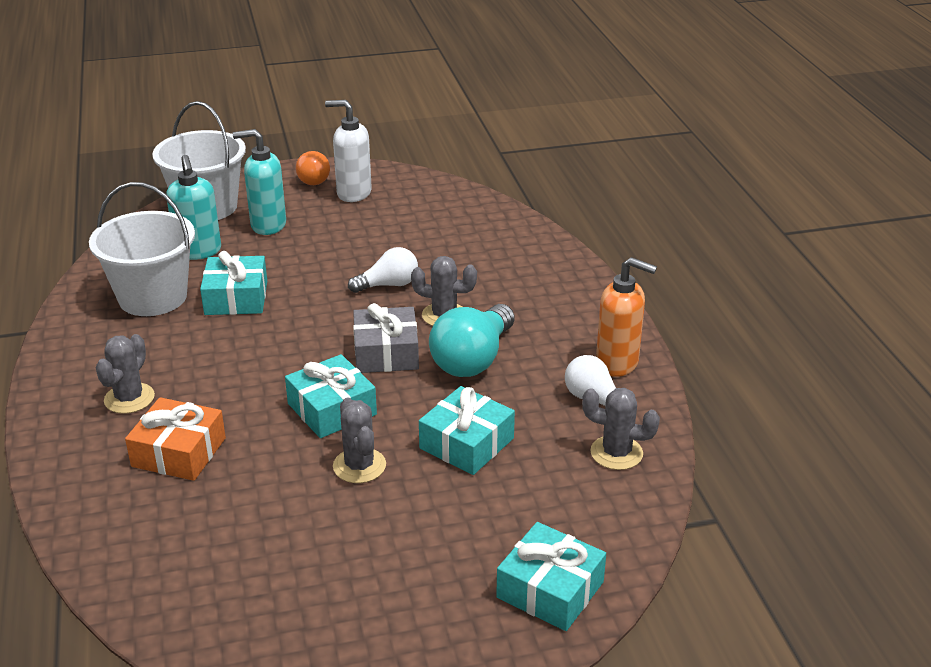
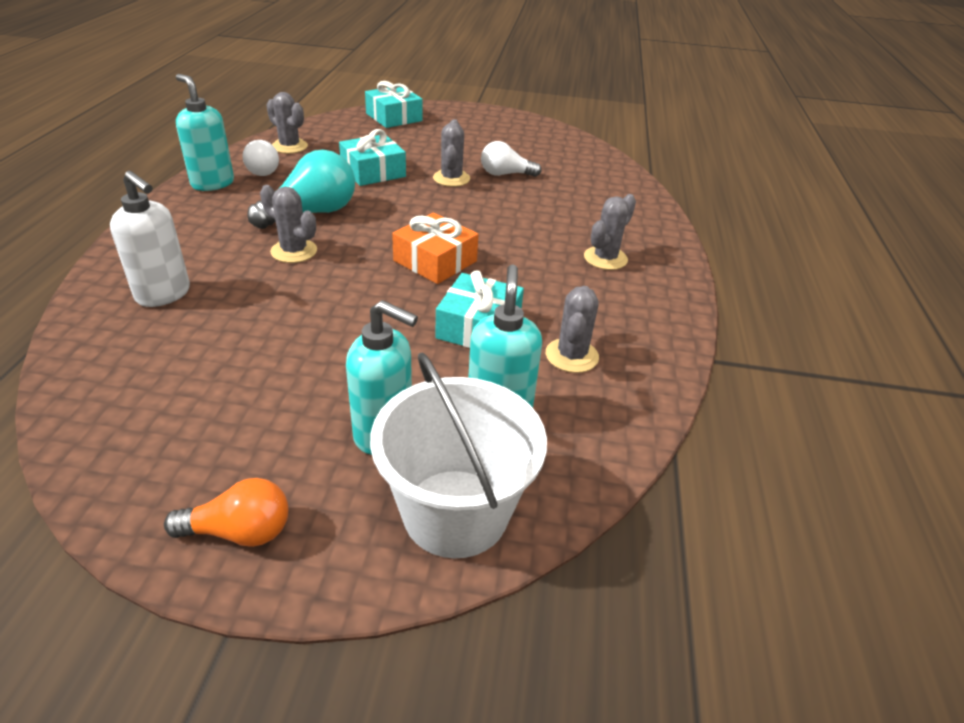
camera: 160 degrees left, 5 degrees up
white bucket [89,182,195,316] -> grey cactus [546,286,599,373]
orange gift [125,397,226,481] -> orange gift moved to [392,213,479,284]
turquoise gift [285,354,377,438] -> none
orange light bulb [296,151,330,185] -> orange light bulb turned 75 degrees clockwise [164,478,288,547]
white soap dispenser [325,100,372,202] -> white soap dispenser moved to [110,171,190,307]
white light bulb [348,247,418,293] -> white light bulb moved to [481,141,542,177]
grey gift [353,303,419,373] -> none
orange soap dispenser [596,257,657,377] -> turquoise soap dispenser [176,74,234,191]

